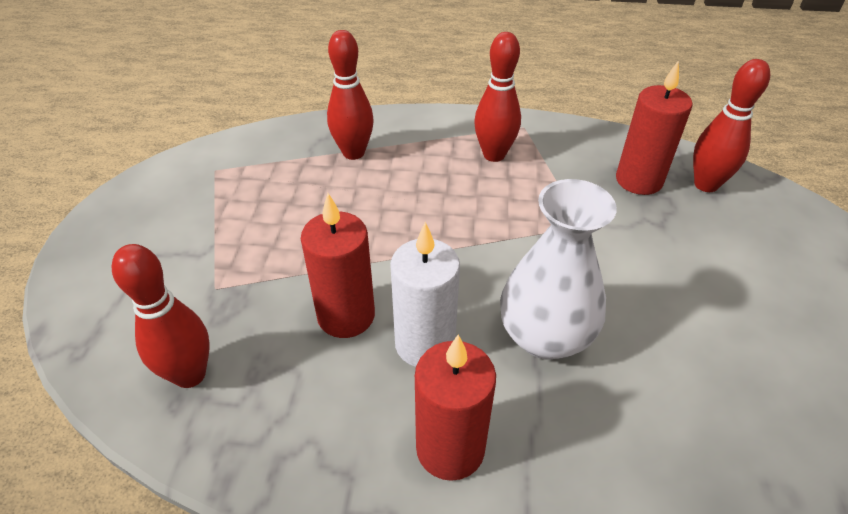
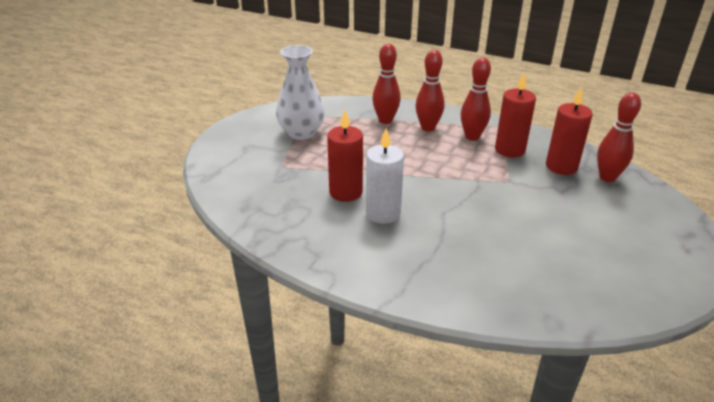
camera: 20 degrees right, 10 degrees down
red bowling pin [112,244,210,388] -> red bowling pin moved to [416,50,444,132]
red candle [415,335,496,481] -> red candle moved to [495,73,536,158]
white vase [500,179,617,359] -> white vase moved to [276,45,325,140]

